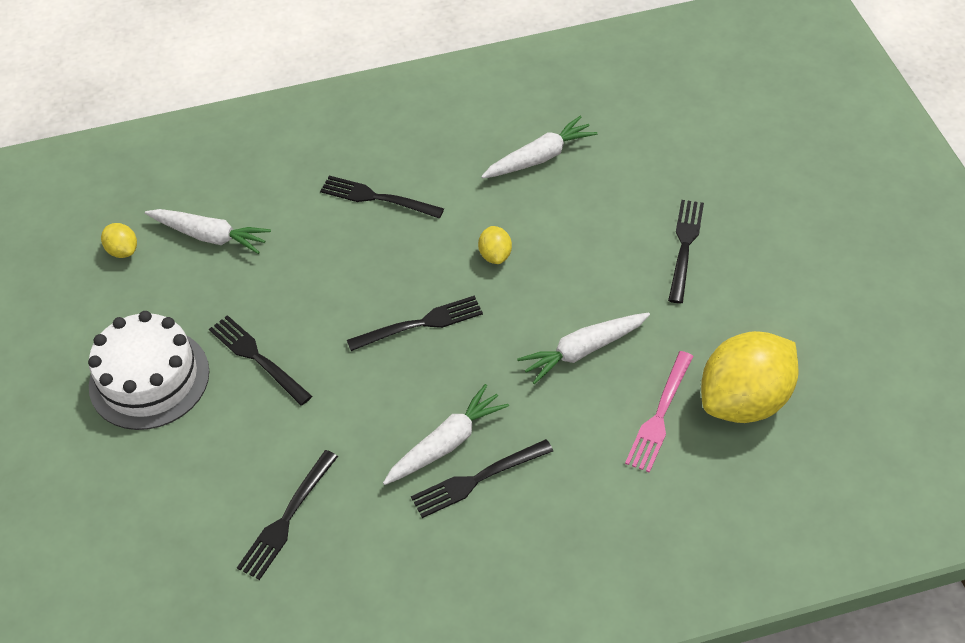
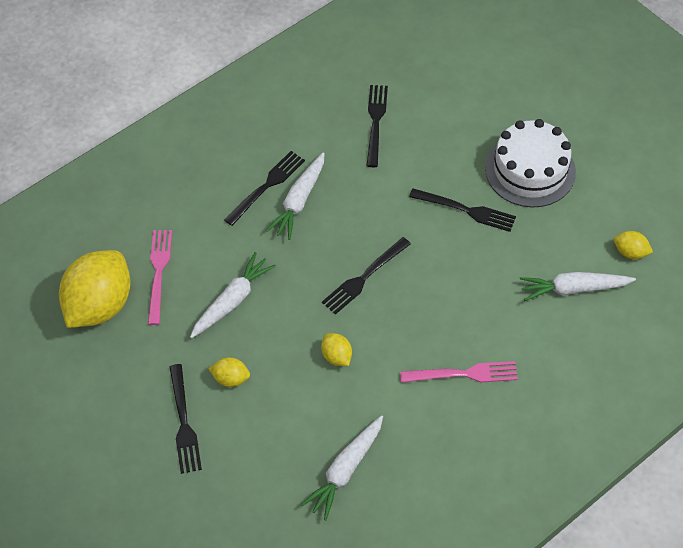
camera: 155 degrees right, 5 degrees up
black fork [320,176,444,218] -> pink fork [400,361,518,383]
none -> yellow lemon [209,357,250,387]

